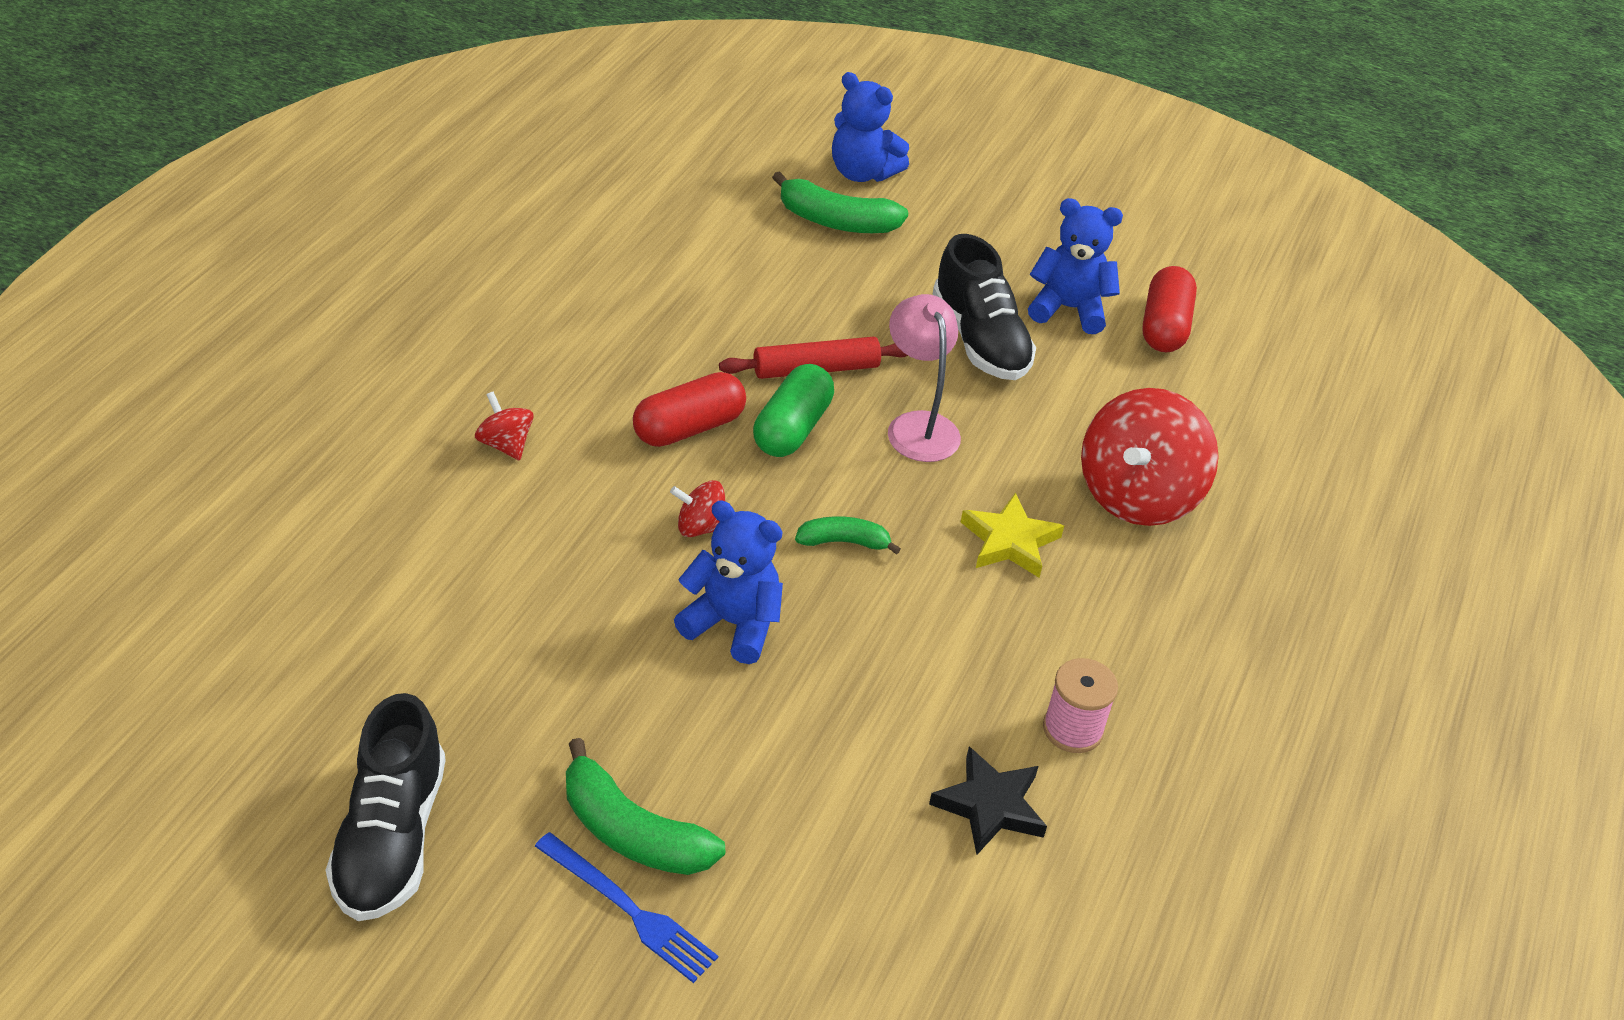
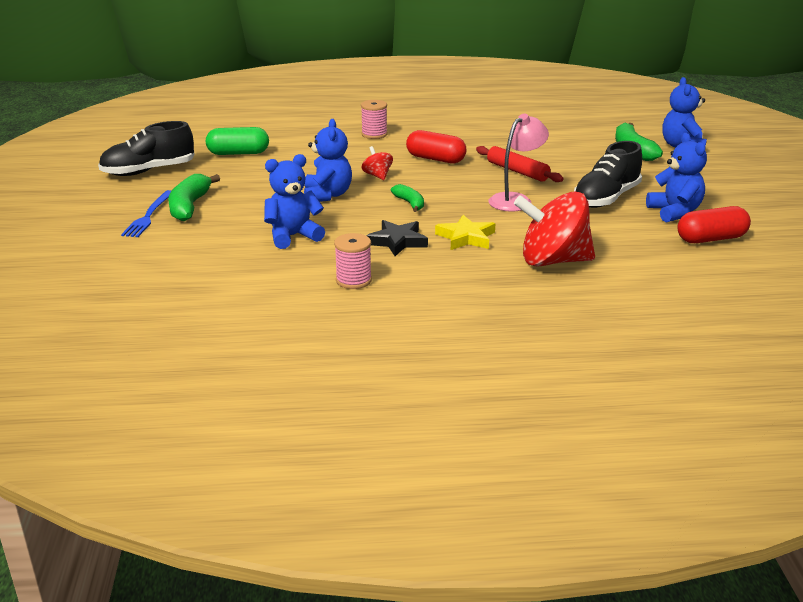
camera: 65 degrees right, 15 degrees down
red spinning top [475,391,534,461] -> pink spool [361,100,388,139]
green capsule [753,364,834,457] -> green capsule moved to [206,127,269,155]
black star [929,747,1047,855] -> black star moved to [366,220,428,256]
none -> blue teddy bear [264,154,325,249]

